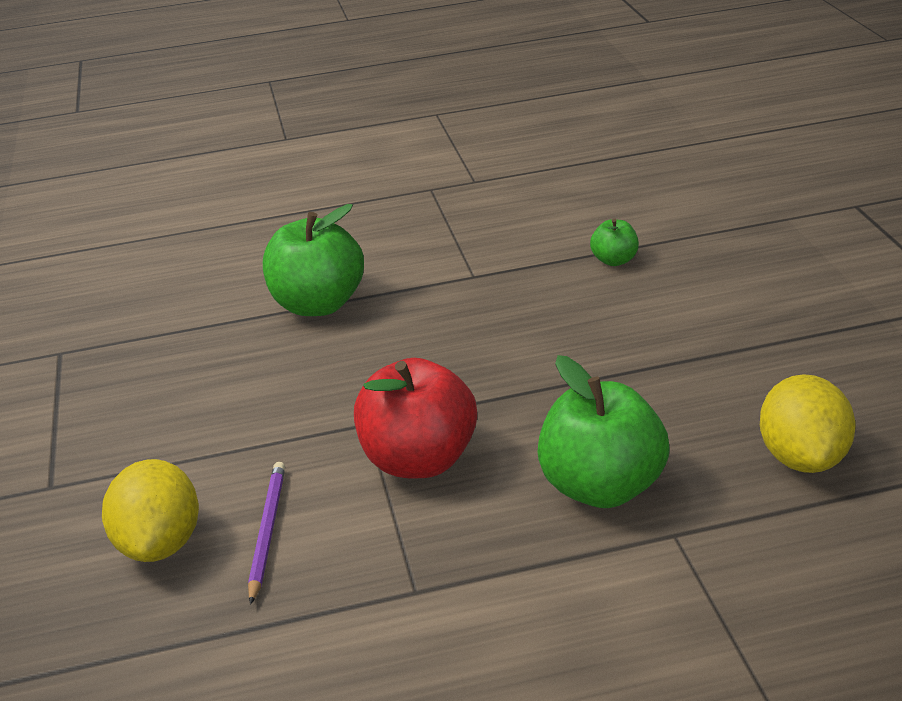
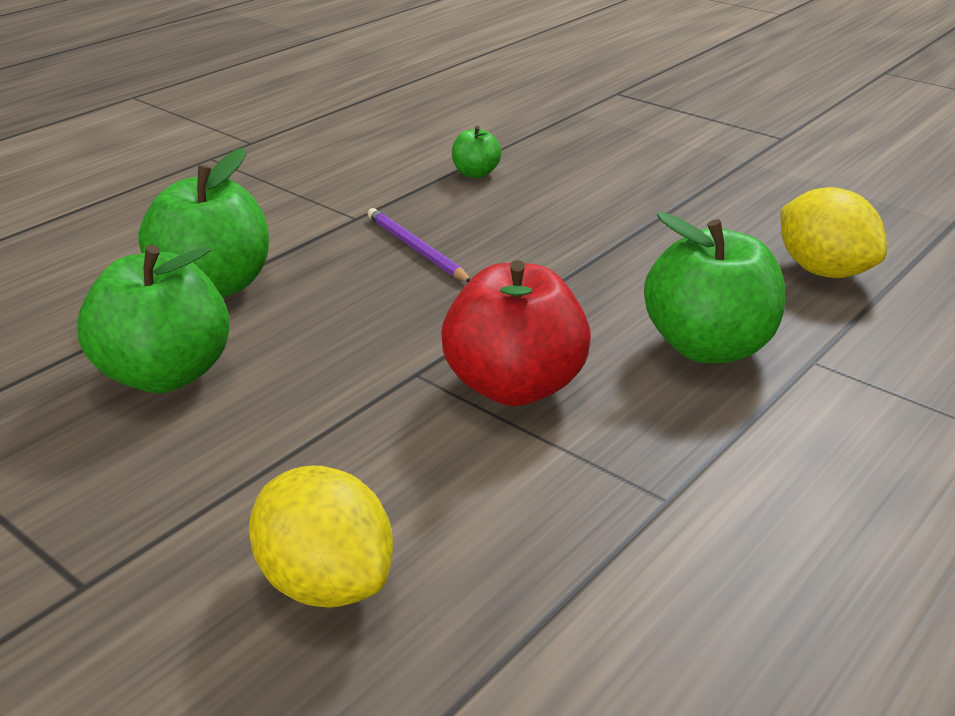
camera: 40 degrees left, 0 degrees up
purple pencil [248,462,285,605] -> purple pencil moved to [367,208,471,282]
none -> green apple [77,245,230,393]

